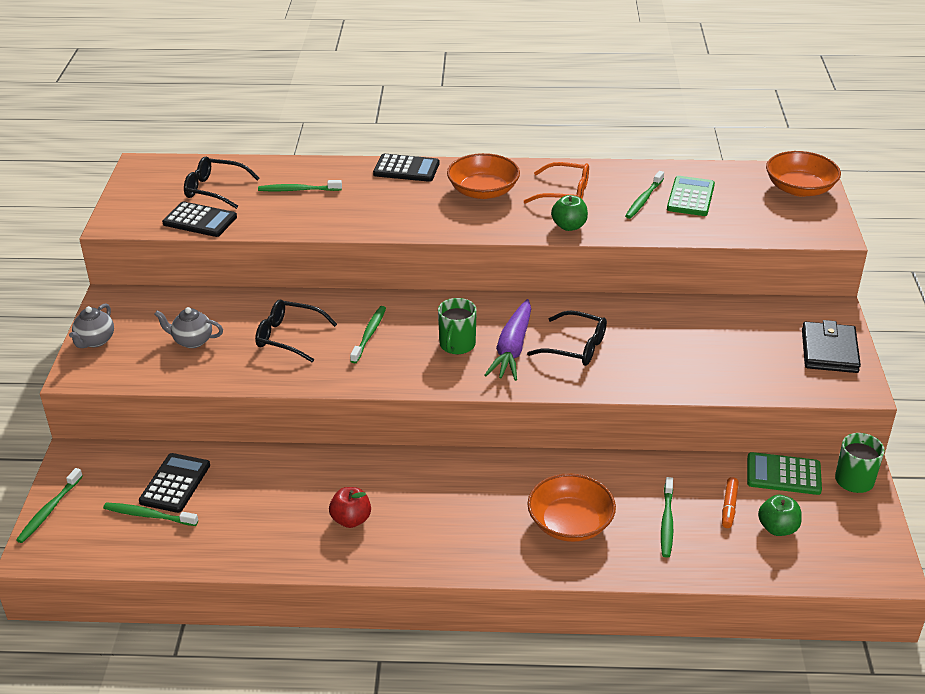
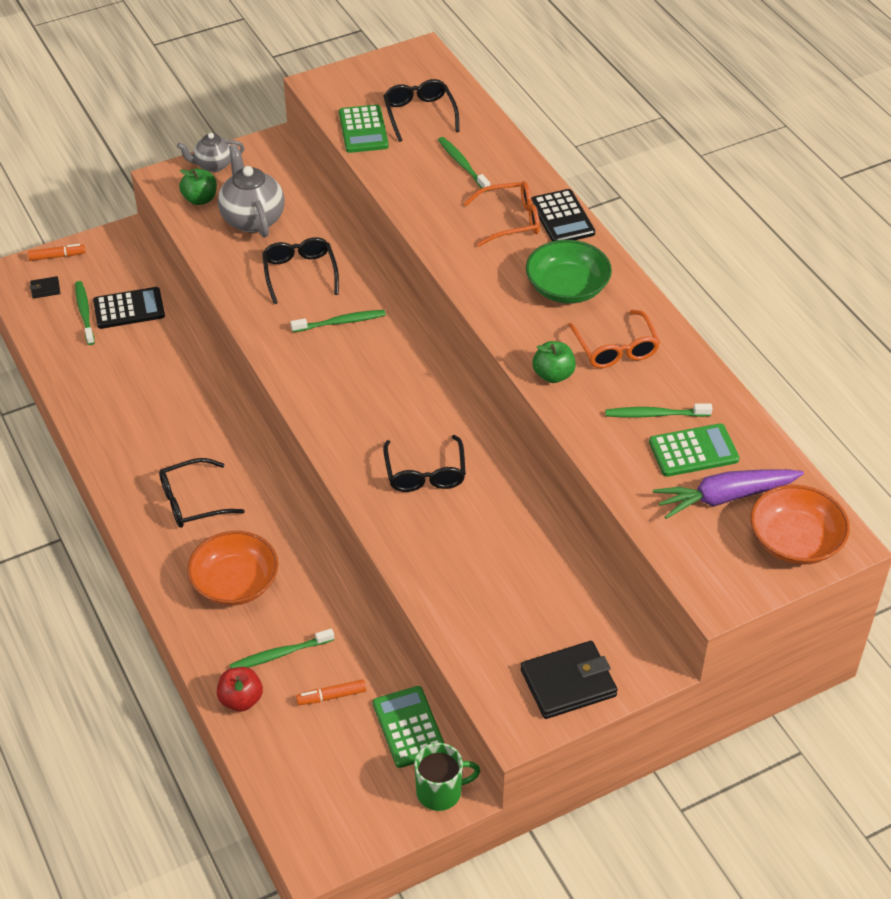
camera: 60 degrees right, 10 degrees up
green toothbrush [16,468,83,543] -> orange marker [28,244,86,261]
grey teapot [154,307,223,348] -> grey teapot [218,144,285,238], size x1.65
black calculator [162,201,237,237] -> green calculator [339,105,389,153]
red apple [329,487,371,528] -> red apple moved to [217,667,263,712]
green mug [438,298,477,354] -> none
orange bowl [447,153,520,199] -> green bowl [526,240,612,304]
purple carrot [485,299,531,381] -> purple carrot moved to [653,469,804,519]
green apple [758,495,802,536] -> green apple moved to [179,168,217,205]
none -> black wallet [30,276,60,299]
none -> black glasses [159,458,245,528]
none -> orange glasses [464,181,540,247]

